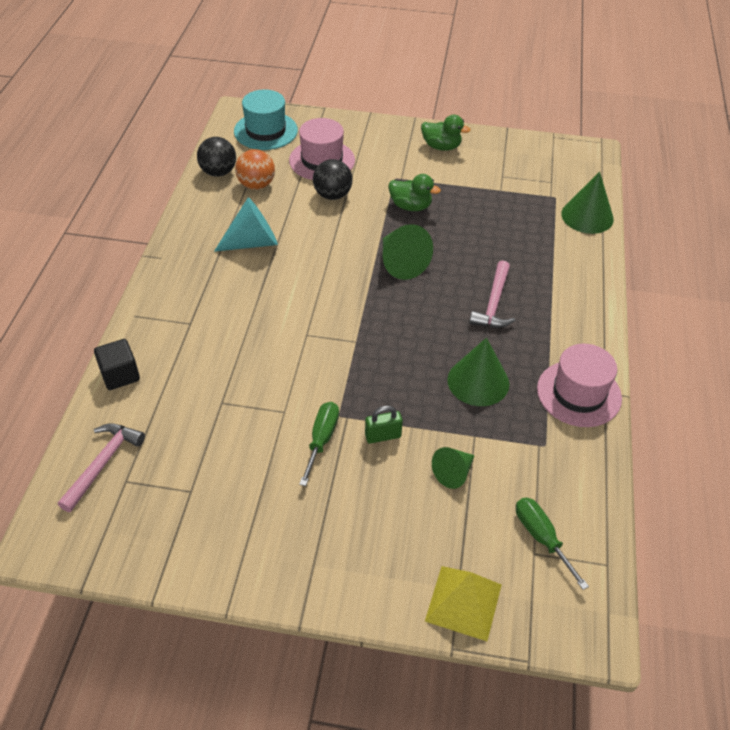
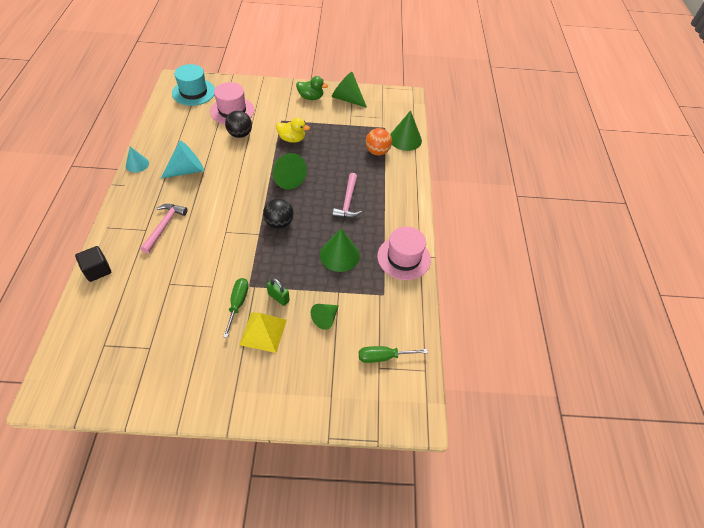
camera: 10 degrees left, 5 degrees up
pink hammer [58,423,145,512] -> pink hammer moved to [140,204,187,253]
black ball [197,137,236,177] -> black ball moved to [263,198,294,229]
orange ball [235,149,275,190] -> orange ball moved to [366,128,392,155]
green padlock [365,405,403,444] -> green padlock turned 60 degrees clockwise [266,278,290,306]
green duck [388,174,441,211] -> yellow duck [276,118,310,143]
yellow pyramid [425,566,501,641] -> yellow pyramid moved to [239,312,287,353]
green screwdriver [516,497,589,590] -> green screwdriver turned 60 degrees counterclockwise [359,346,428,363]
none -> turquoise cone [126,147,149,173]
none -> green cone [332,72,367,108]

